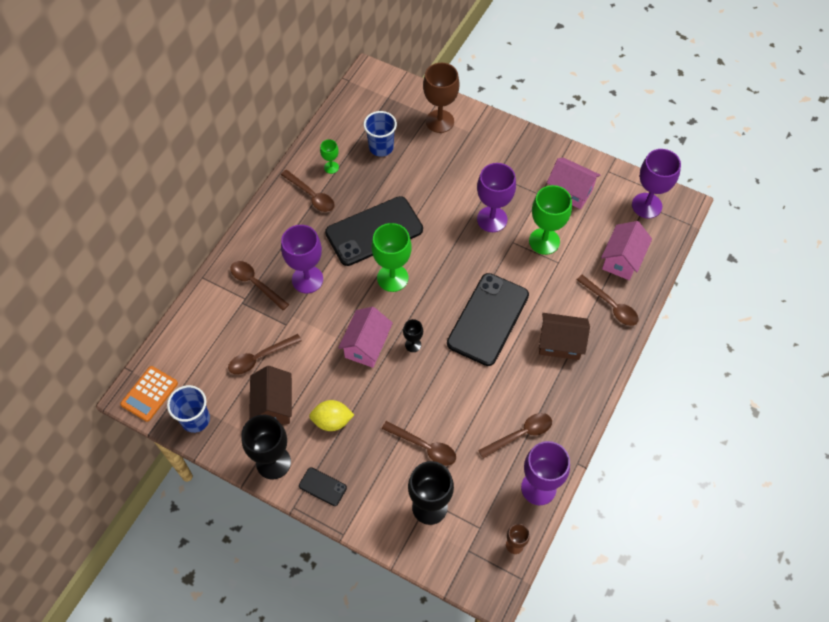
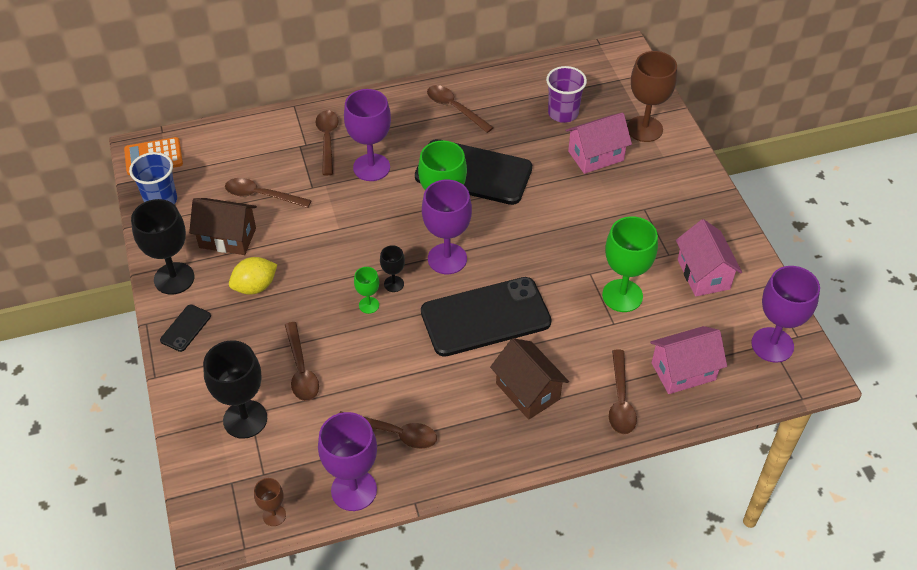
camera: 45 degrees right, 10 degrees down
brown house [249,366,292,424] -> brown house turned 60 degrees clockwise [189,198,257,255]
brown spoon [281,170,335,212] -> brown spoon turned 135 degrees clockwise [427,85,494,133]
black phone [299,467,347,506] -> black phone turned 45 degrees clockwise [160,305,211,352]
yellow lemon [309,400,354,431] -> yellow lemon turned 75 degrees counterclockwise [229,257,278,295]
green goblet [320,139,339,174] -> green goblet moved to [354,267,379,314]
pink house [338,307,393,368] -> pink house moved to [566,113,632,174]
blue cup [364,111,397,157] -> purple cup [546,66,587,123]
purple goblet [477,163,516,232] -> purple goblet moved to [422,180,472,274]

